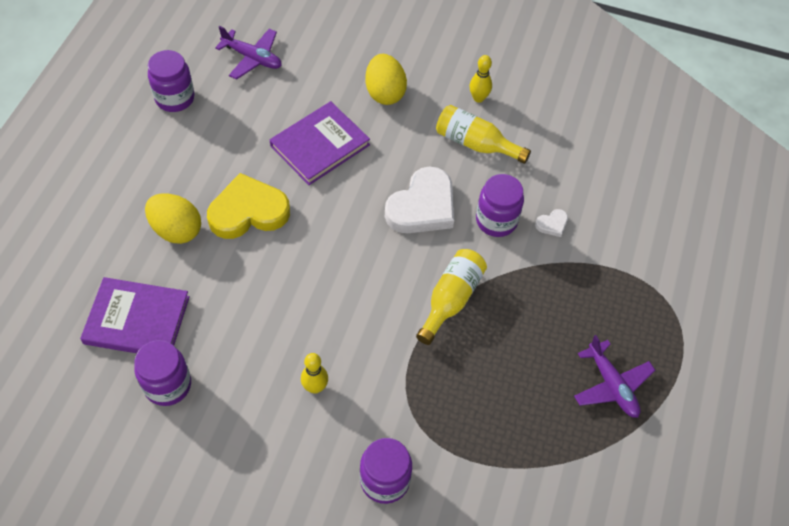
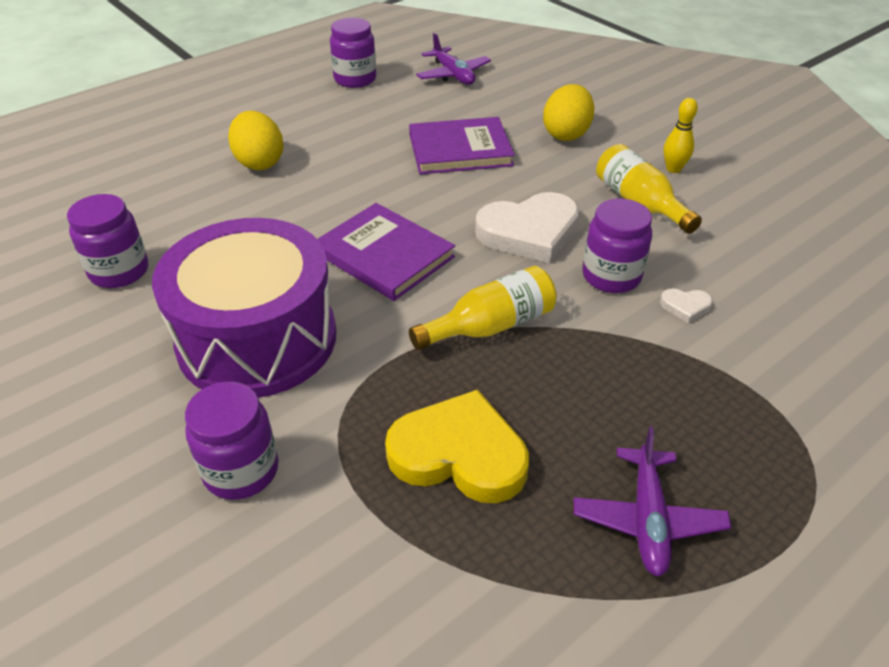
camera: 35 degrees right, 15 degrees down
purple book [80,277,190,353] -> purple book moved to [317,203,455,301]
yellow heart [207,173,290,239] -> yellow heart moved to [385,389,529,503]
yellow bowling pin [301,353,328,394] -> purple drum [152,218,336,398]

